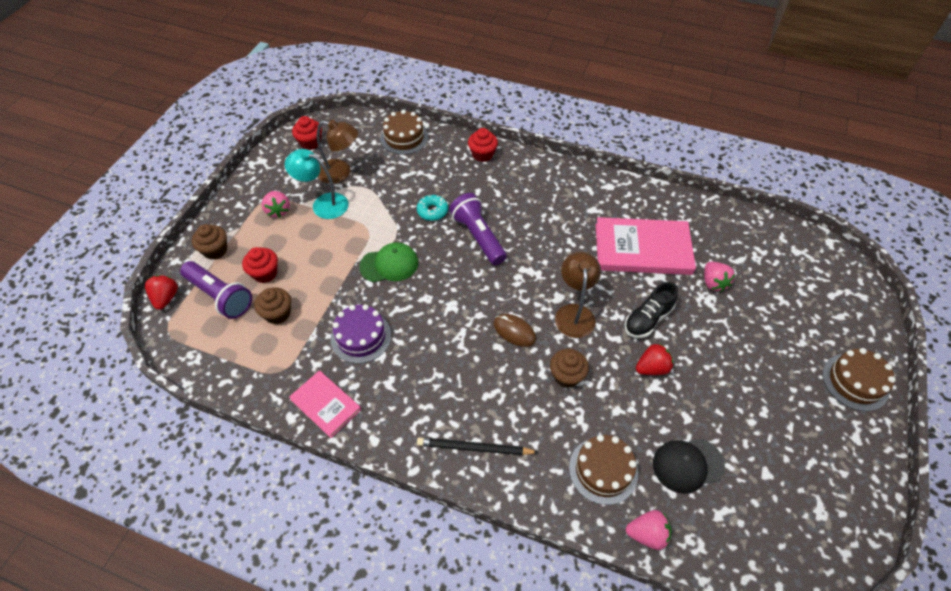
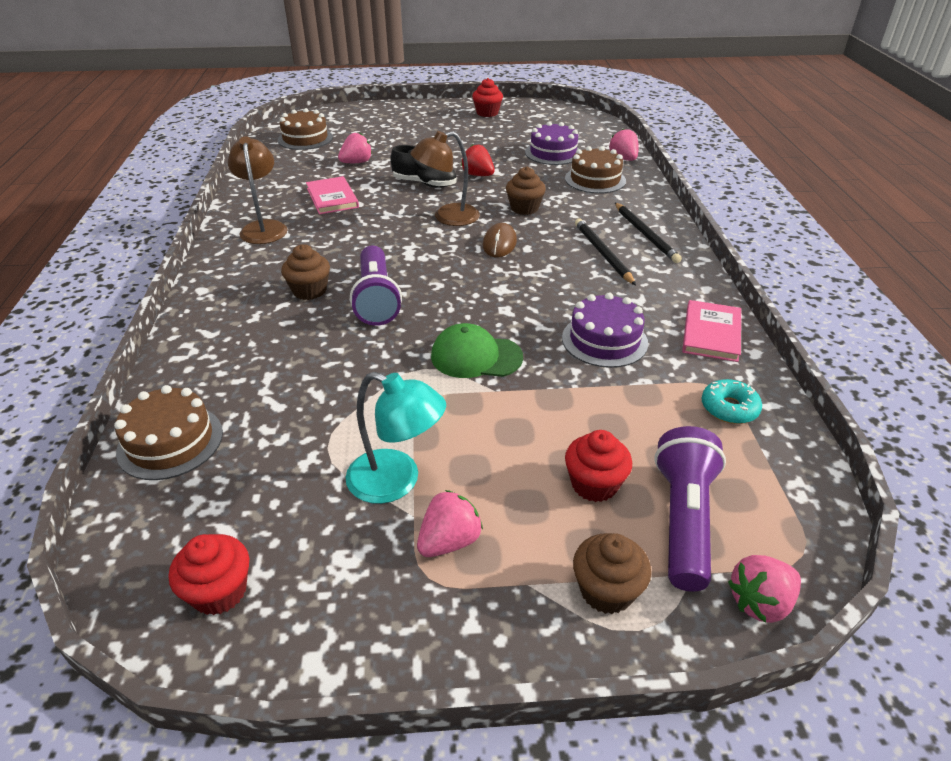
camera: 115 degrees left, 15 degrees down
red strawberry [145,275,178,310] -> pink strawberry [728,555,801,623]
brown cupcake [254,287,291,324] -> brown cupcake moved to [281,244,330,300]
turquoise lamp [285,149,348,219] -> turquoise lamp turned 60 degrees counterclockwise [346,372,446,504]
brown lamp [317,120,358,184] -> brown lamp moved to [228,136,288,244]
green cap [359,242,418,282] -> green cap turned 45 degrees counterclockwise [431,323,523,378]
turquoise donut [417,195,448,221] -> turquoise donut moved to [702,379,762,424]
purple flashlight [449,193,507,265] -> purple flashlight turned 45 degrees counterclockwise [350,246,402,326]
red cupcake [468,128,498,162] -> red cupcake moved to [472,78,503,117]
pink book [596,217,696,275] -> pink book [306,176,359,214], size x0.57
black cap [653,438,725,494] -> purple cake [525,121,579,165]
brown cake [822,348,896,411] -> brown cake moved to [278,108,333,150]
none -> black pencil [575,218,636,285]

